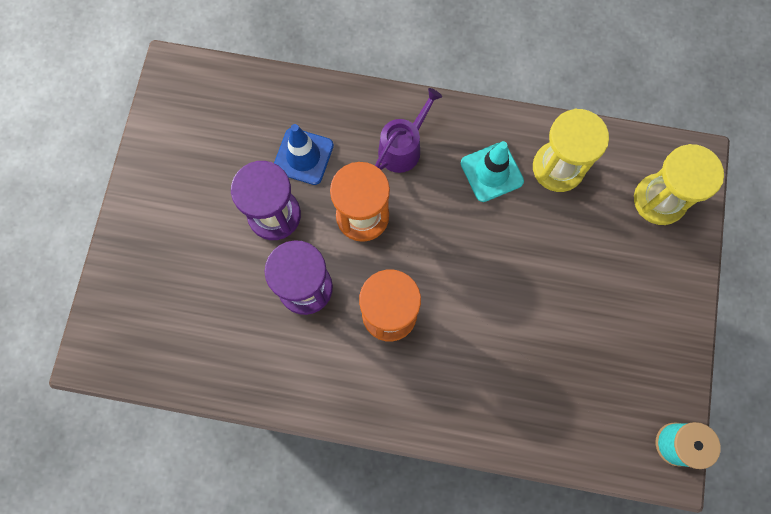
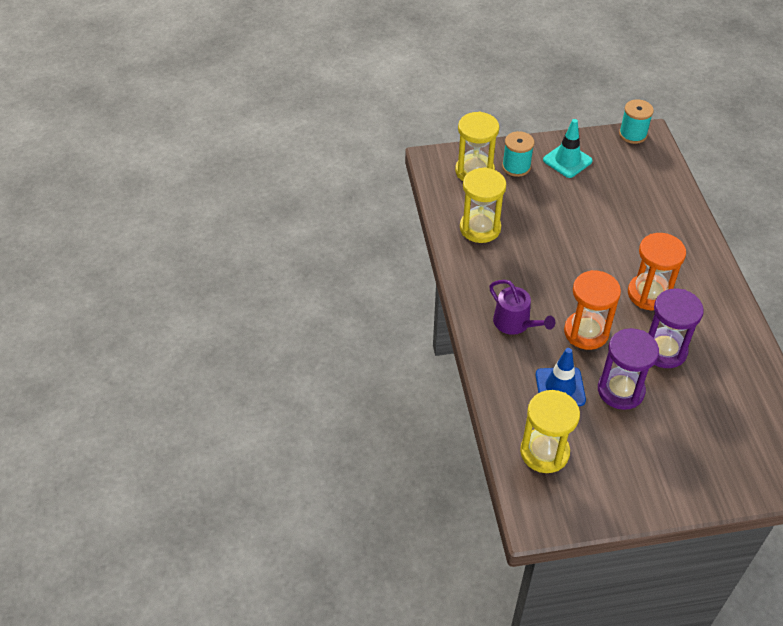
camera: 110 degrees left, 25 degrees down
purple watering can [375,88,442,173] -> purple watering can turned 150 degrees counterclockwise [489,280,555,335]
turquoise traffic cone [461,141,524,202] -> turquoise traffic cone moved to [543,119,592,178]
none -> turquoise spool [502,131,535,177]
none -> yellow hourglass [520,390,580,473]

